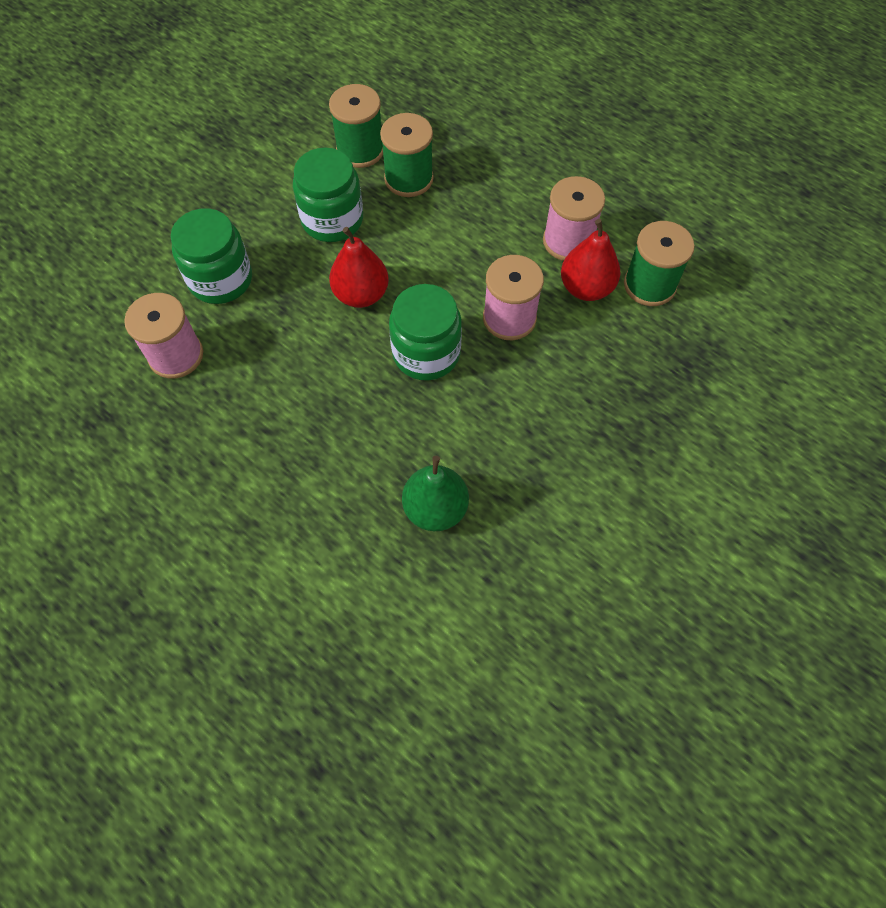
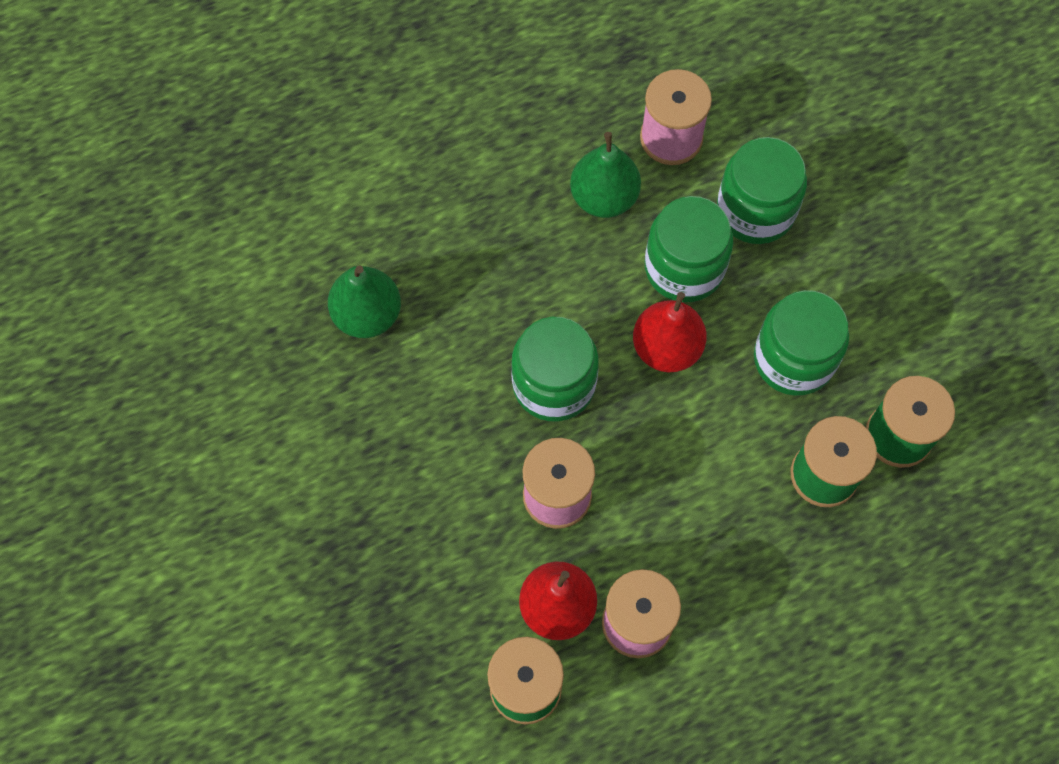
camera: 115 degrees right, 5 degrees up
none -> green pear [570,132,641,218]
none -> green jar [645,196,733,302]

